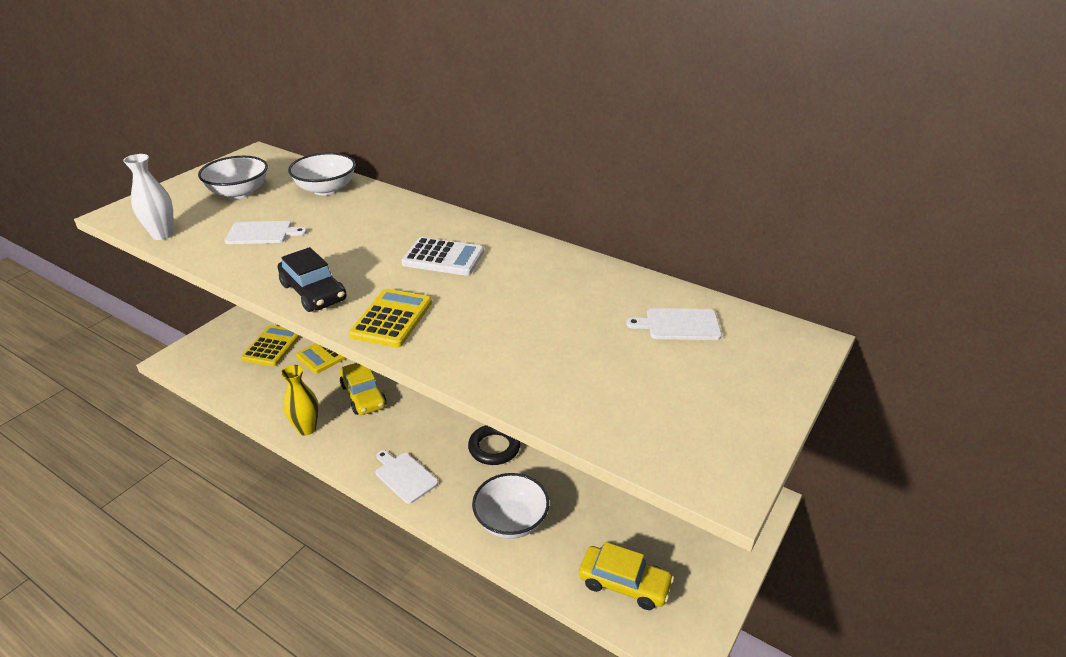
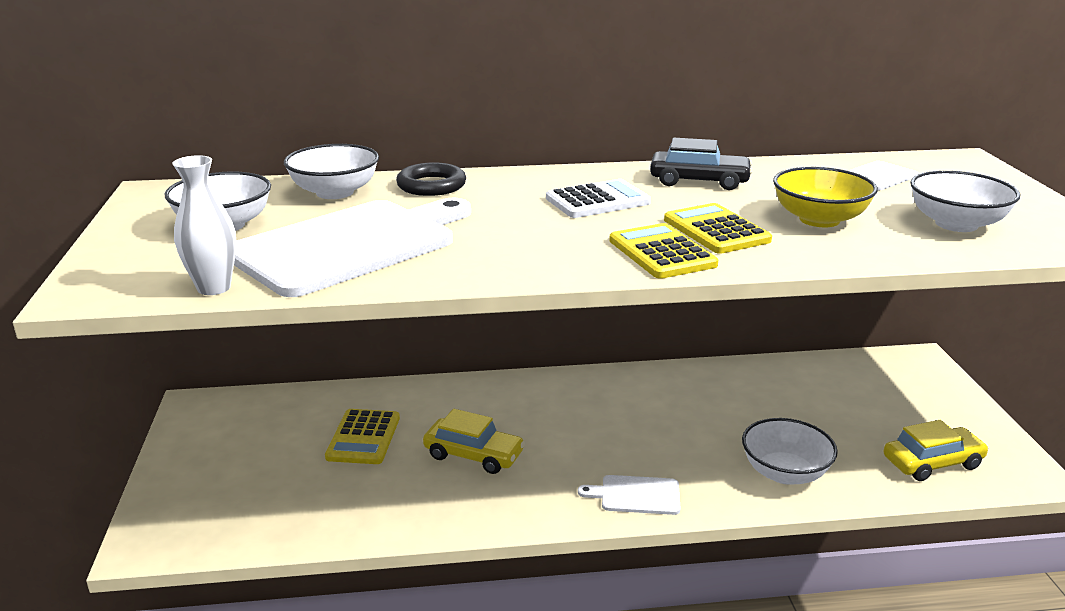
camera: 40 degrees left, 10 degrees down
white cutting board [224,221,307,244] -> white cutting board [234,198,471,297], size x2.28
yellow calculator [241,325,300,366] -> yellow calculator moved to [664,203,772,254]
black car [278,247,347,312] -> black car moved to [650,138,753,190]
yellow vase [281,365,319,436] -> none
black ring [468,425,520,465] -> black ring moved to [396,162,466,196]
none -> yellow bowl [773,167,878,227]
none -> white bowl [910,170,1020,232]

